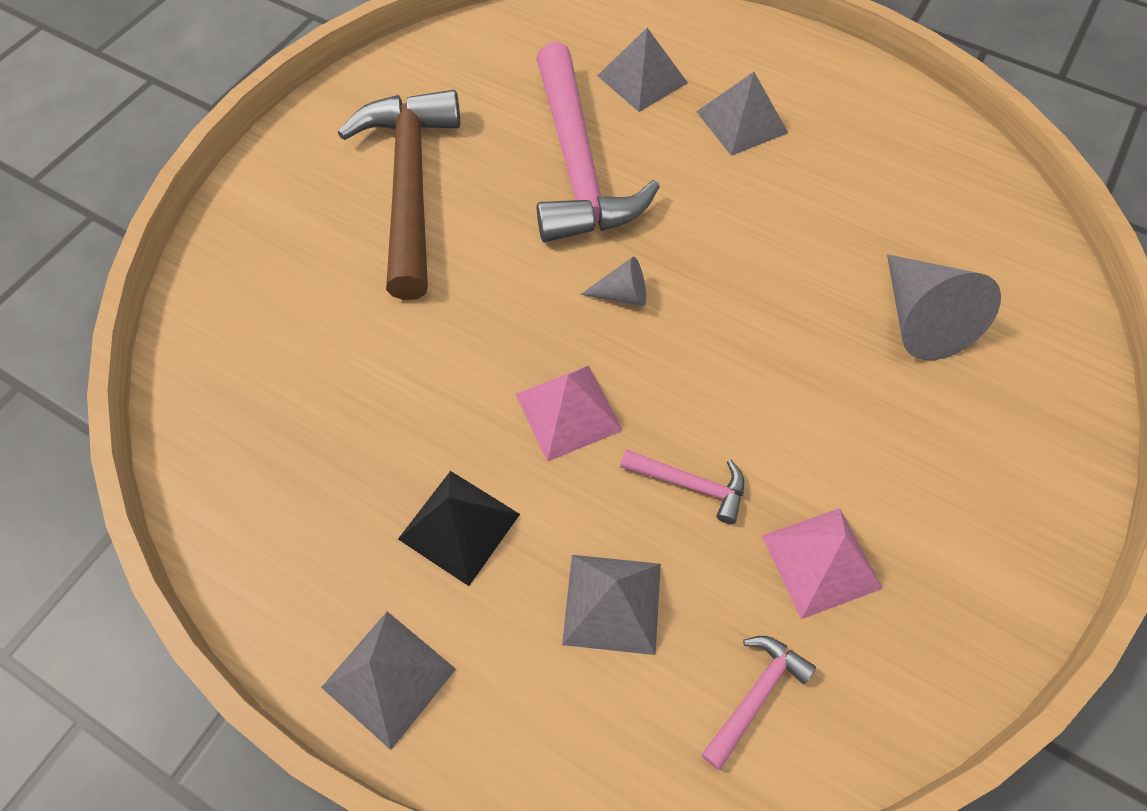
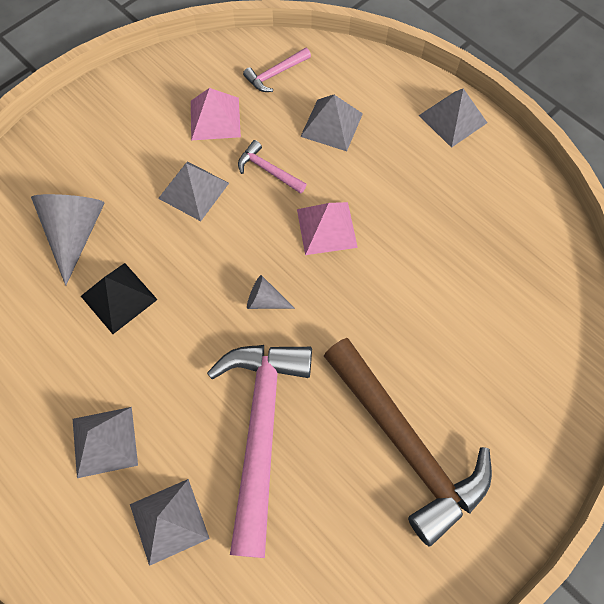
camera: 165 degrees left, 5 degrees up
brown hammer [338,90,460,300] -> brown hammer turned 45 degrees counterclockwise [324,338,492,547]
black pyramid [398,471,520,586] -> black pyramid moved to [81,263,158,334]
none -> grey pyramid [158,161,229,221]

